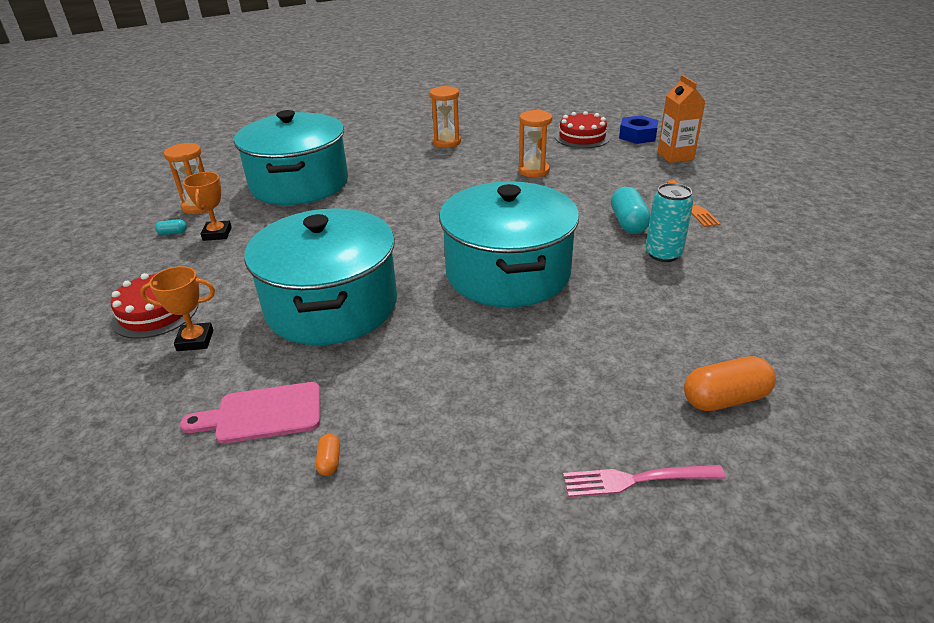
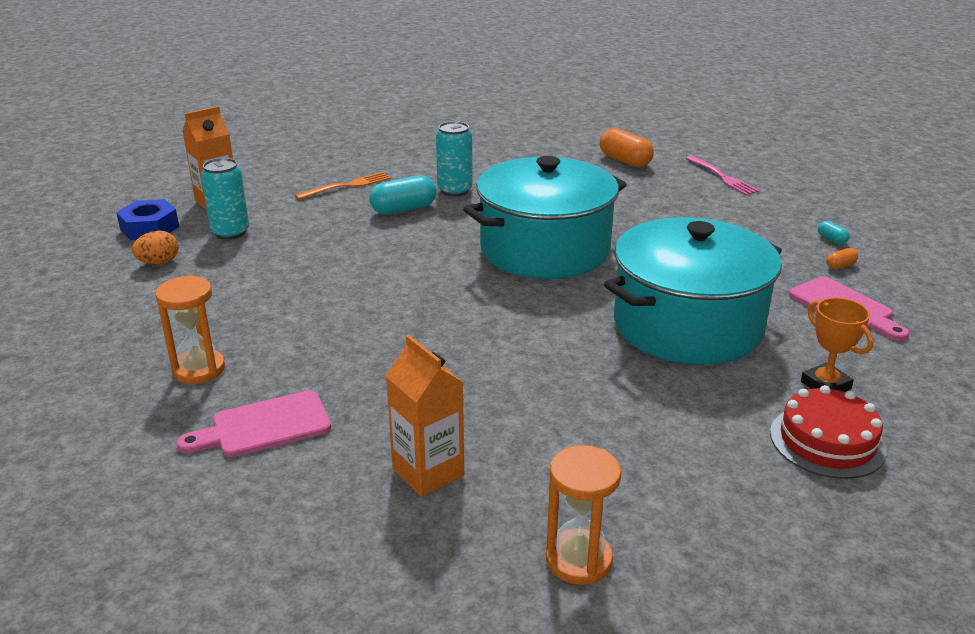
camera: 115 degrees left, 5 degrees down
turquoise capsule [155,219,187,235] -> turquoise capsule moved to [818,221,850,244]
orange trophy [183,172,232,241] -> none
turquoise pot [234,110,348,205] -> orange carton [386,335,464,497]
orange hourglass [518,110,552,177] -> none
red cake [555,111,610,148] -> orange egg [132,231,179,264]
none -> pink cutting board [177,390,331,457]
none -> turquoise can [201,158,249,239]

